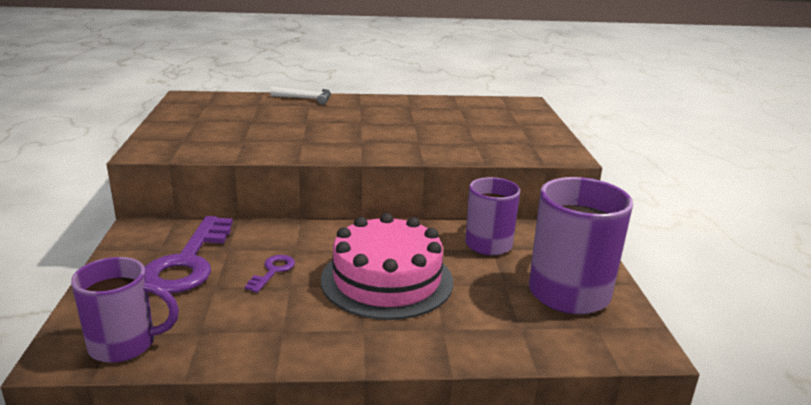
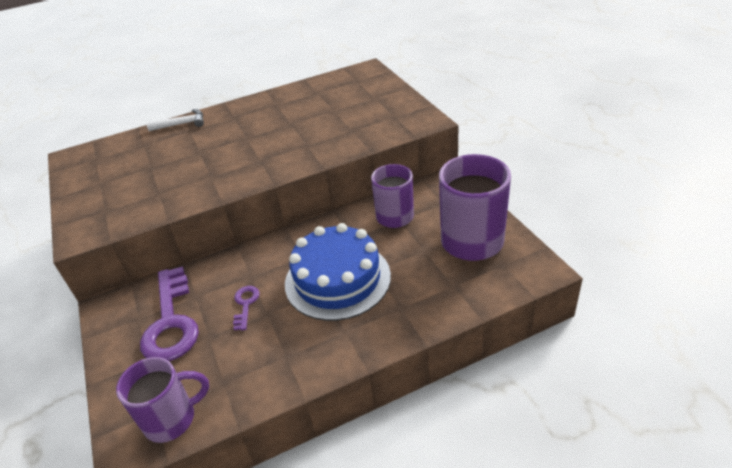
camera: 15 degrees left, 15 degrees up
pink cake [321,213,453,320] -> blue cake [285,223,391,321]

